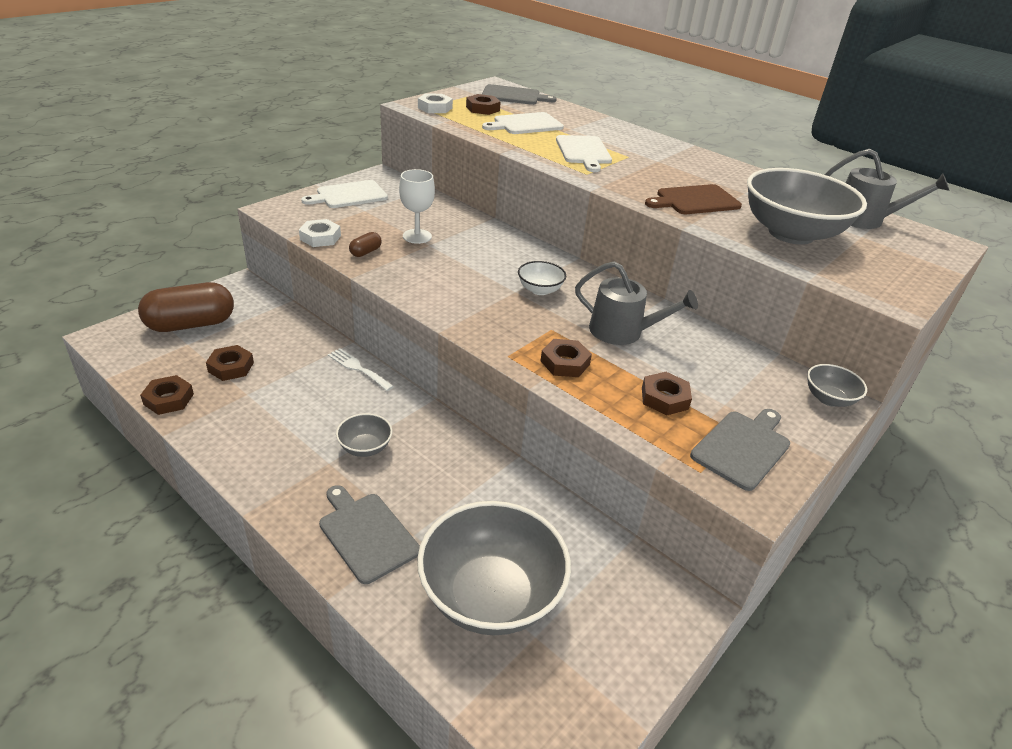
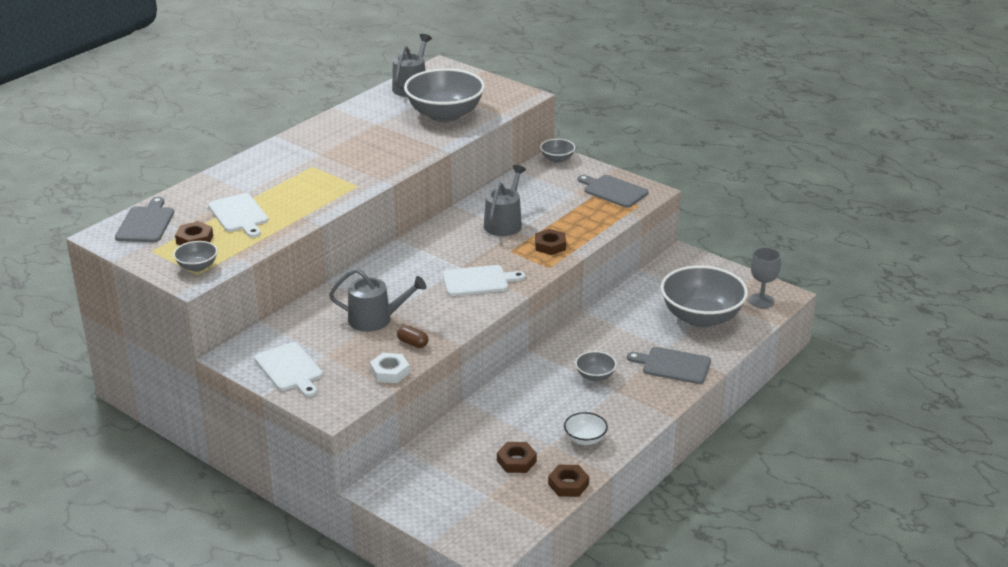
camera: 90 degrees left, 5 degrees down
brown capsule [138,282,234,332] -> none
grey cutting board [319,485,420,584] -> grey cutting board turned 60 degrees clockwise [627,347,711,384]
white fork [328,348,394,391] -> none
white goblet [399,169,435,244] -> grey watering can [329,269,426,332]
white nut [418,93,453,113] -> grey bowl [173,241,218,272]
white bowl [518,261,566,295] -> white bowl moved to [564,412,608,445]
white cutting board [556,135,612,172] -> white cutting board moved to [443,265,525,296]
brown nut [642,372,692,415] -> none
brown cutting board [645,184,742,214] -> none
none -> grey goblet [749,247,781,308]

